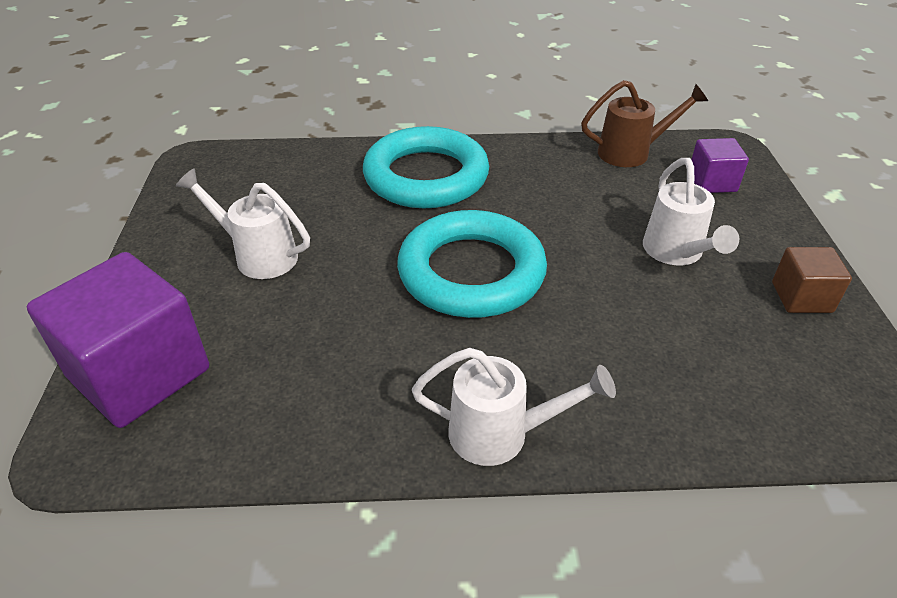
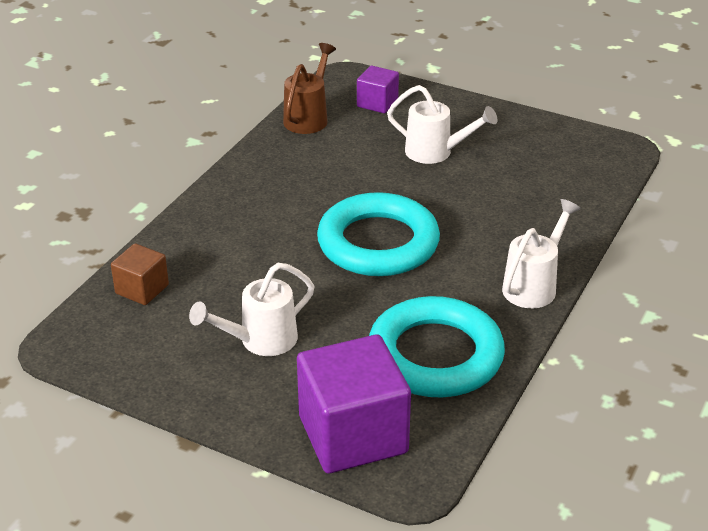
camera: 60 degrees left, 5 degrees down
turquoise ring [363,126,489,208] -> turquoise ring moved to [369,296,505,398]
brown cube [772,247,852,313] -> brown cube moved to [111,243,169,305]

